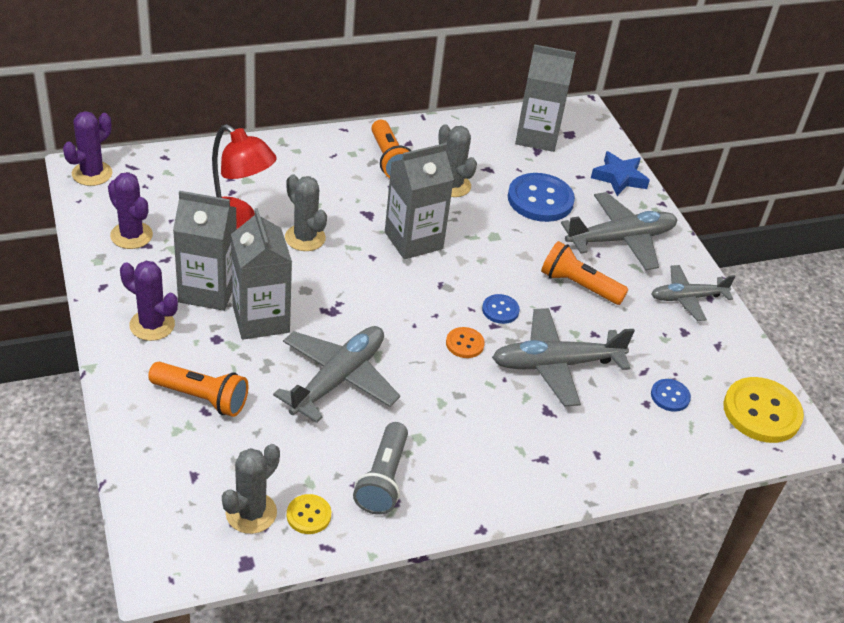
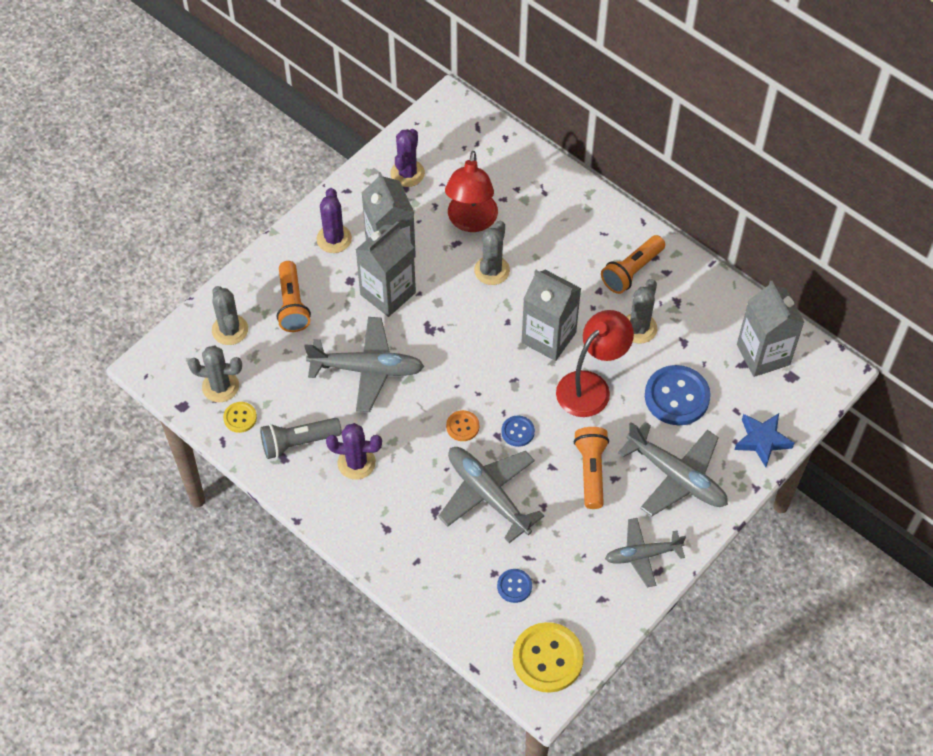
camera: 65 degrees right, 15 degrees up
purple cactus [63,111,112,186] -> purple cactus moved to [326,423,382,480]
grey plane [651,265,736,321] -> grey plane turned 60 degrees counterclockwise [605,518,686,587]
none -> grey cactus [212,286,248,345]
none -> red lamp [556,310,634,417]

